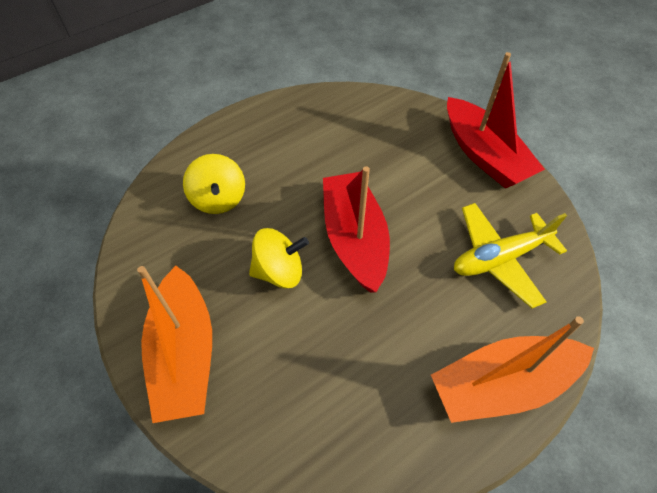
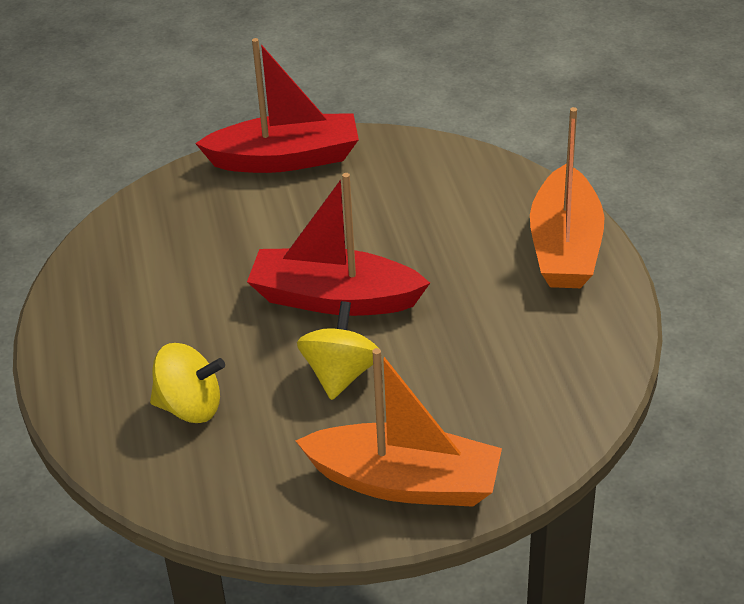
camera: 65 degrees left, 15 degrees down
yellow plane [454,203,567,308] -> none

